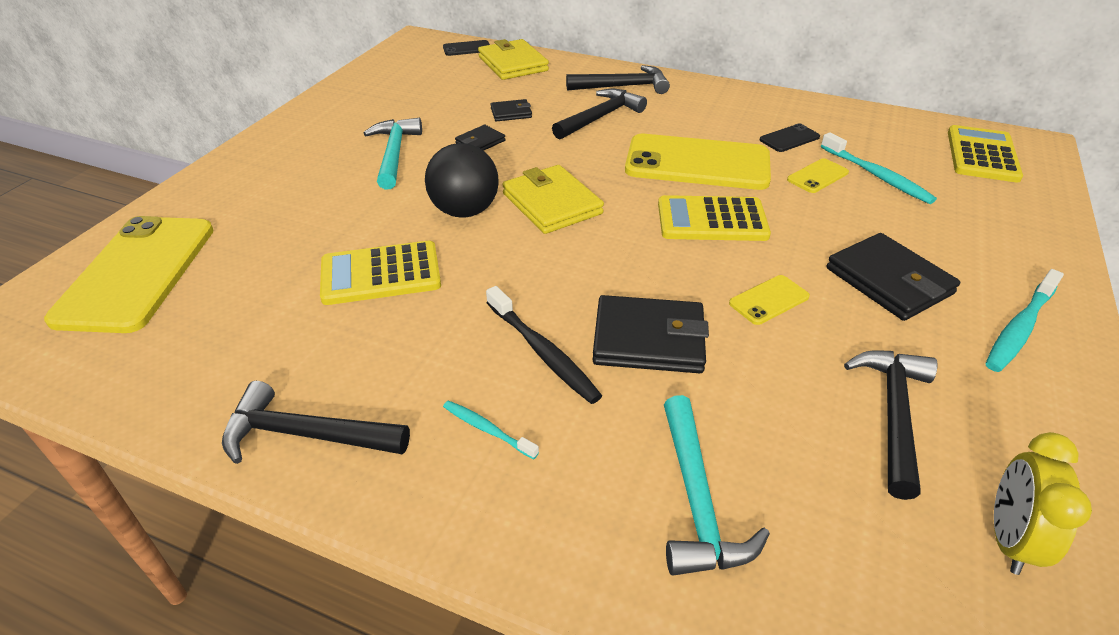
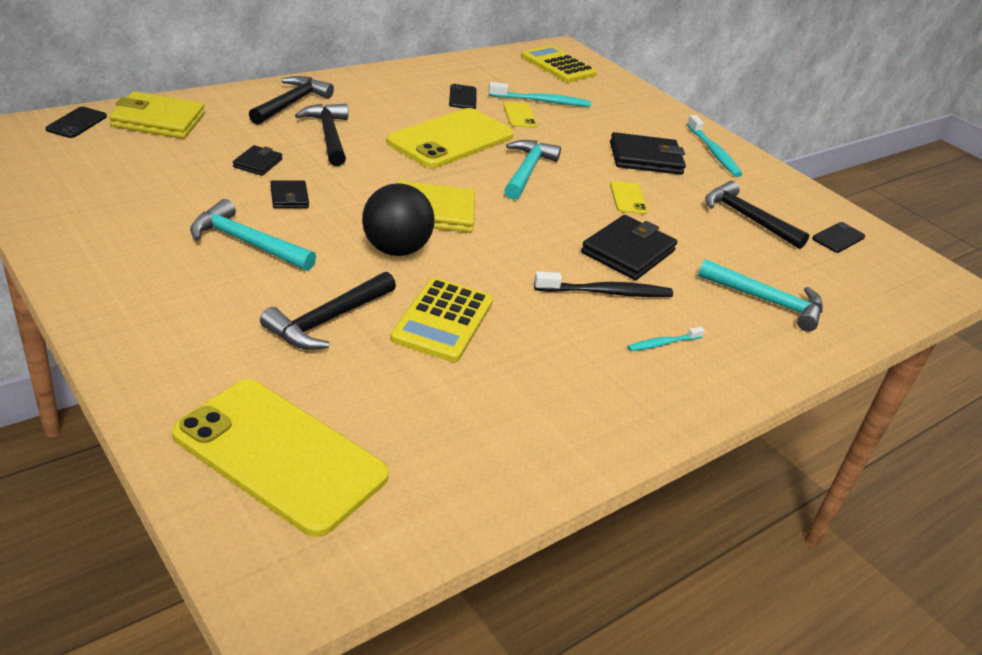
camera: 65 degrees left, 5 degrees down
black hammer [222,381,410,464] -> black hammer moved to [260,272,396,350]
yellow calculator [658,195,771,241] -> turquoise hammer [504,140,561,200]
yellow clock [994,432,1092,575] -> black phone [812,222,865,253]

